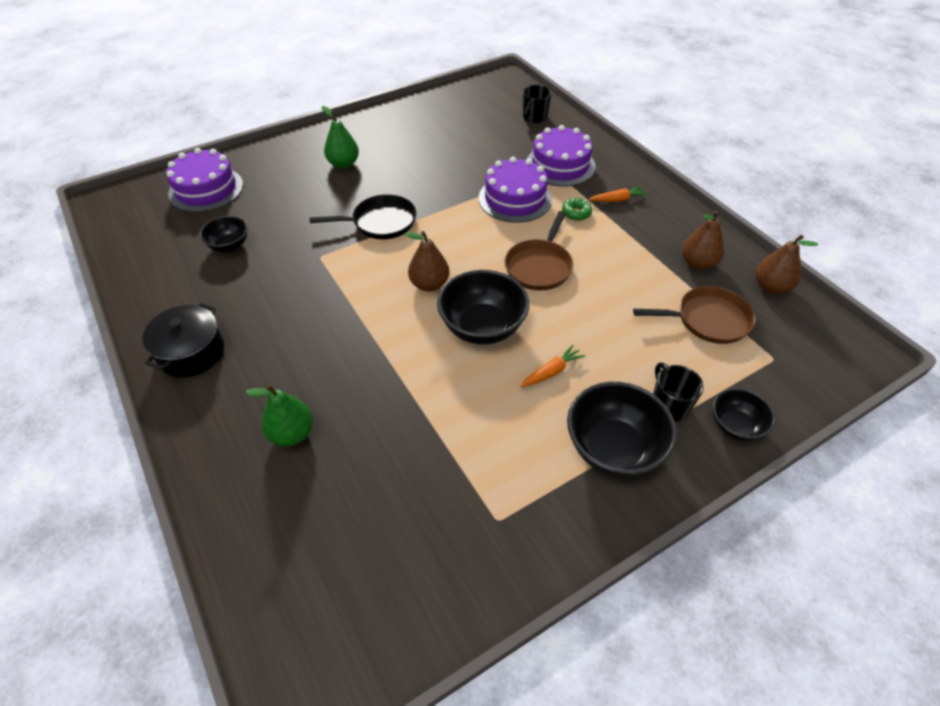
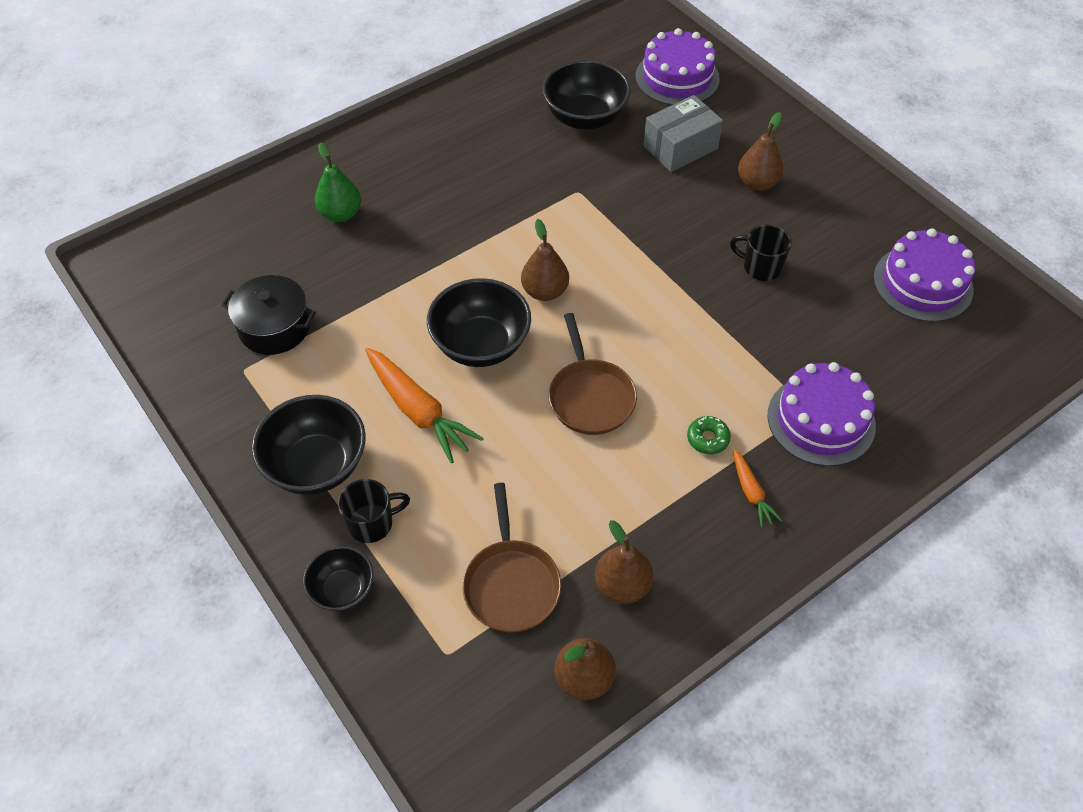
camera: 85 degrees right, 5 degrees up
black pot [143,303,224,377] -> black pot moved to [221,275,316,355]
black bowl [199,216,248,252] -> black bowl [542,60,631,130], size x1.71
black pan [309,194,416,239] -> none
green pear [322,106,359,169] -> brown pear [738,112,783,191]
purple cake [479,157,552,223] -> purple cake moved to [874,229,975,322]
brown pan [505,211,573,290] -> brown pan turned 120 degrees counterclockwise [549,313,637,435]
orange carrot [520,344,585,387] -> orange carrot [365,348,484,463], size x1.90
black mug [523,85,552,123] -> black mug moved to [730,225,792,281]
none -> grey box [643,95,723,172]

